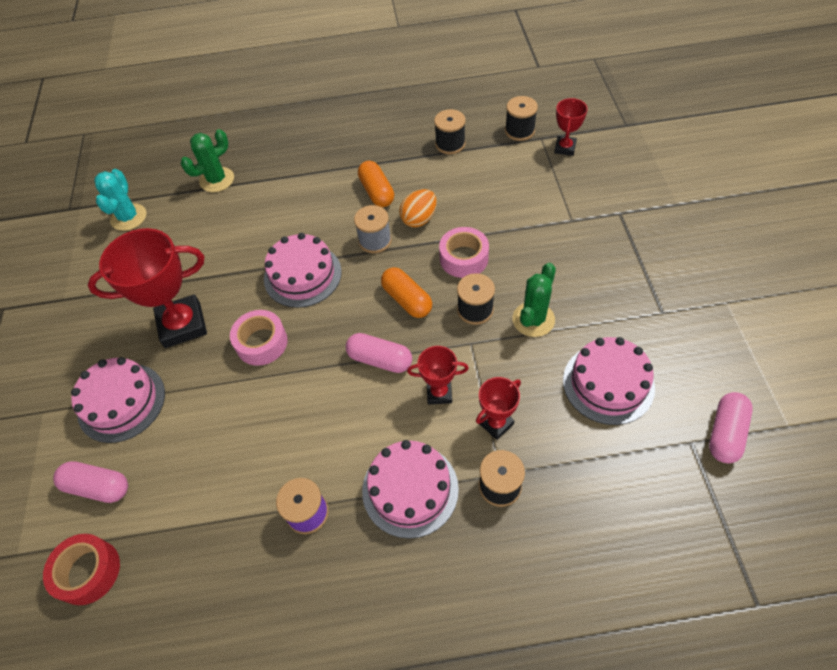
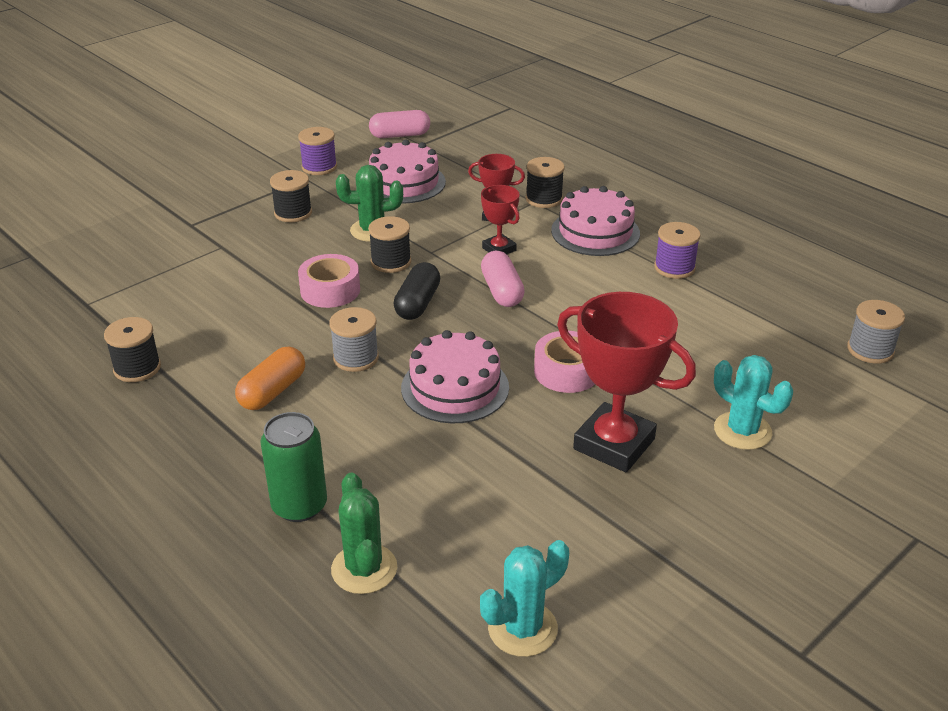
camera: 130 degrees left, 20 degrees down
red tape [43,534,120,605] -> grey spool [847,300,905,364]
pink capsule [53,461,128,503] -> none
pink cake [71,357,165,443] -> turquoise cactus [714,355,793,450]
green cactus [181,129,234,192] -> green cactus turned 60 degrees clockwise [331,472,397,594]
orange capsule [381,267,432,318] -> black capsule [394,262,440,320]
orange egg [399,189,437,227] -> none
black spool [505,96,538,141] -> black spool moved to [270,170,312,222]
red trophy [554,98,588,156] -> none
none -> green can [260,412,327,522]
none -> purple spool [298,127,337,175]

